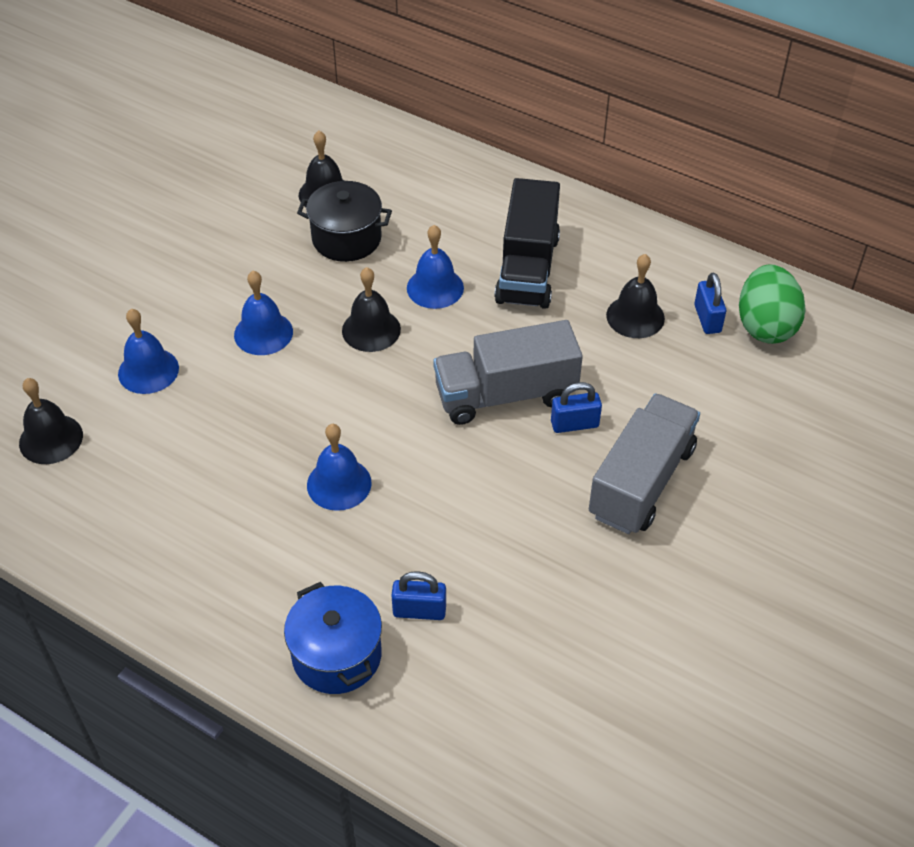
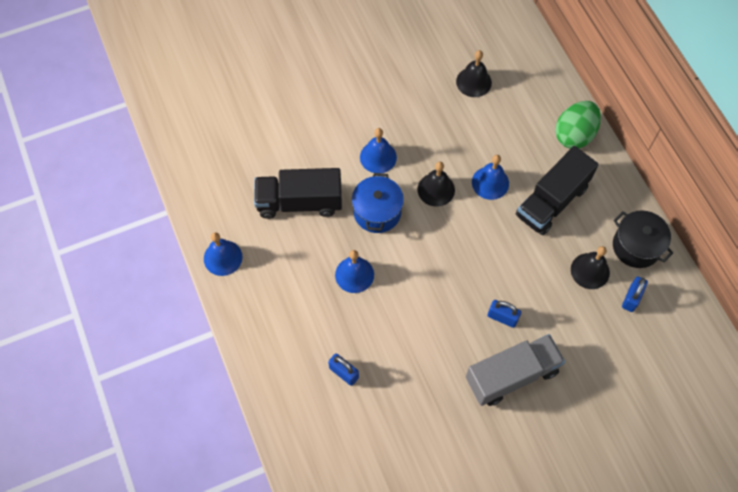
camera: 35 degrees right, 15 degrees up
black bell [19,378,83,464] -> none
blue bell [118,309,179,394] -> blue bell moved to [204,232,242,276]
blue pot [284,582,382,694] -> blue pot moved to [352,173,404,233]
black pot [297,181,392,262] -> black pot moved to [613,210,673,268]
grey truck [434,320,583,425] -> none
green egg [739,264,806,344] -> green egg moved to [555,101,601,149]
none -> black truck [254,168,342,219]

